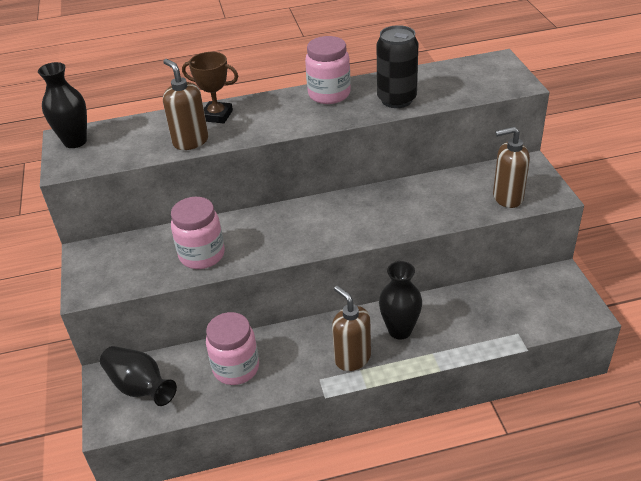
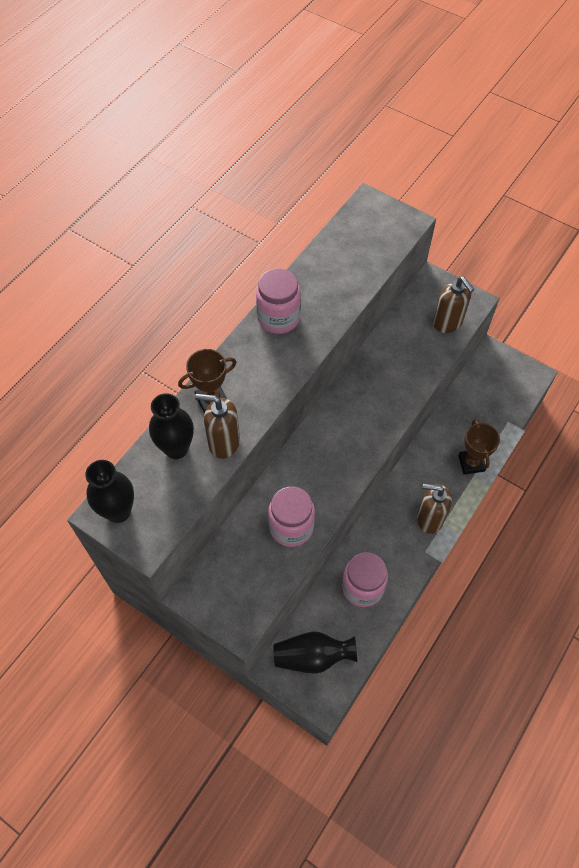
camera: 45 degrees left, 20 degrees up
black can [377,25,419,108] -> none
black vase [379,261,422,339] -> black vase moved to [149,393,194,459]
brown soap dispenser [493,127,530,208] -> brown soap dispenser turned 75 degrees counterclockwise [433,277,474,333]
none -> brown trophy [458,419,500,475]

